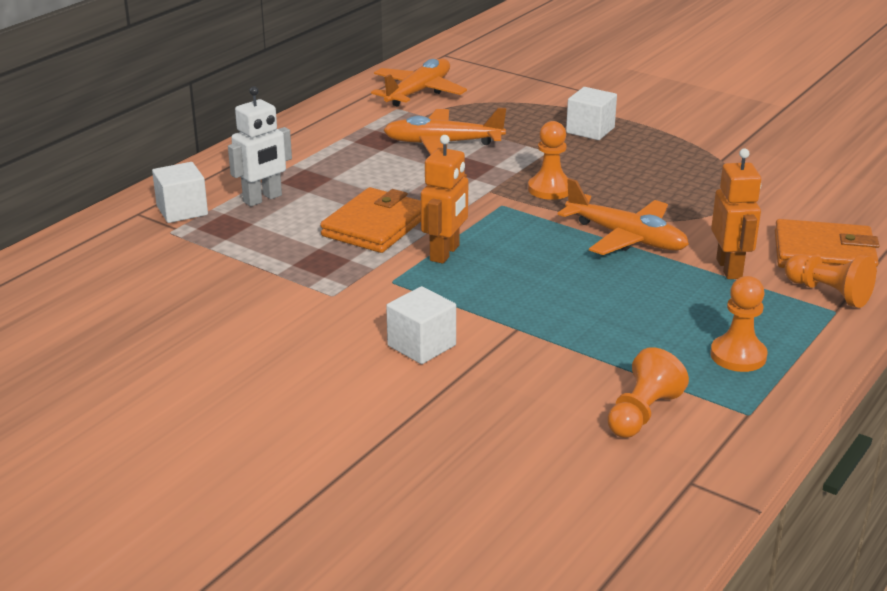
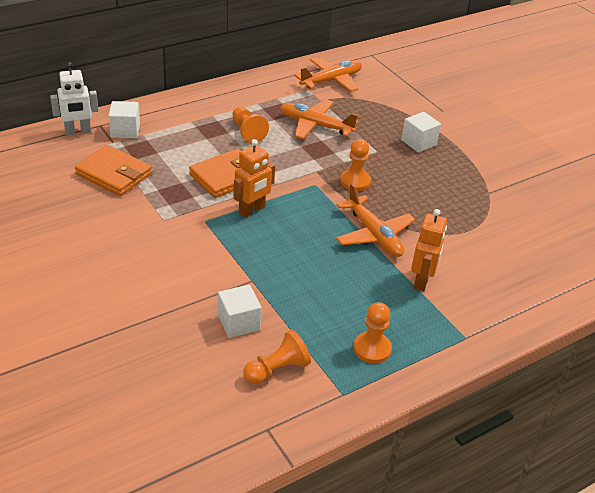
camera: 20 degrees right, 10 degrees up
white robot [228,87,292,206] -> white robot moved to [50,62,99,135]
white cube [386,286,456,364] -> white cube moved to [218,285,262,338]
orange wallet [775,219,879,273] -> orange wallet moved to [75,145,152,196]
orange pawn [785,254,876,308] -> orange pawn moved to [232,107,269,143]

